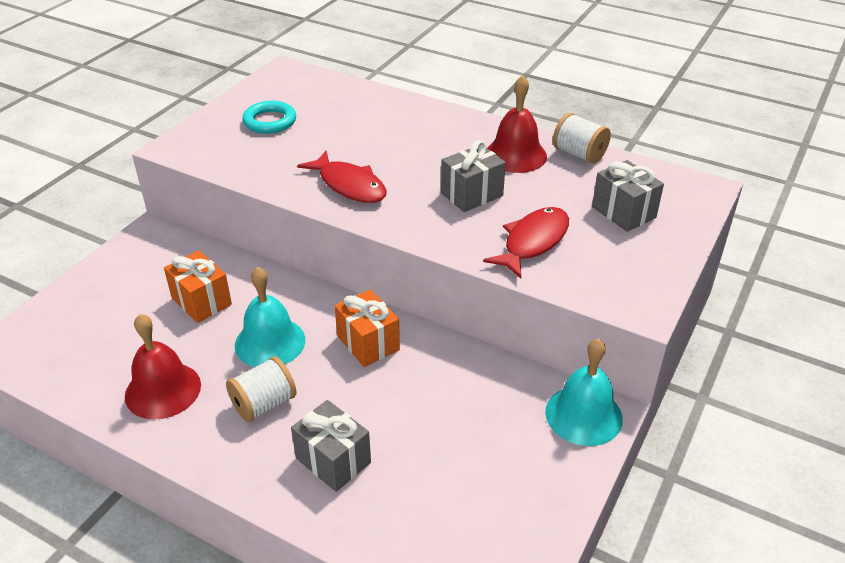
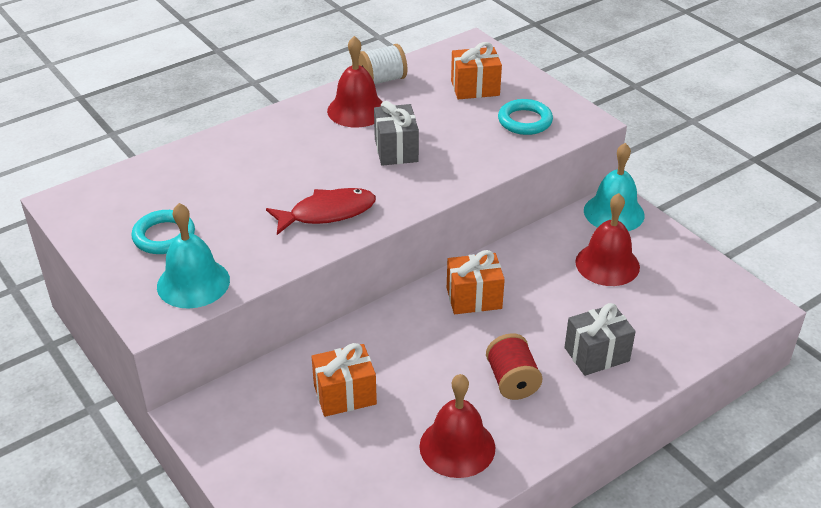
camera: 65 degrees left, 0 degrees up
white spool [226,356,296,422] -> red spool [486,333,543,400]
turquoise bell [235,266,305,367] -> turquoise bell moved to [157,203,230,308]
red fish [483,207,569,279] -> none
grey gift [592,160,664,232] -> orange gift [451,42,502,99]
none -> turquoise ring [498,99,553,135]
none -> red bell [575,193,640,286]

